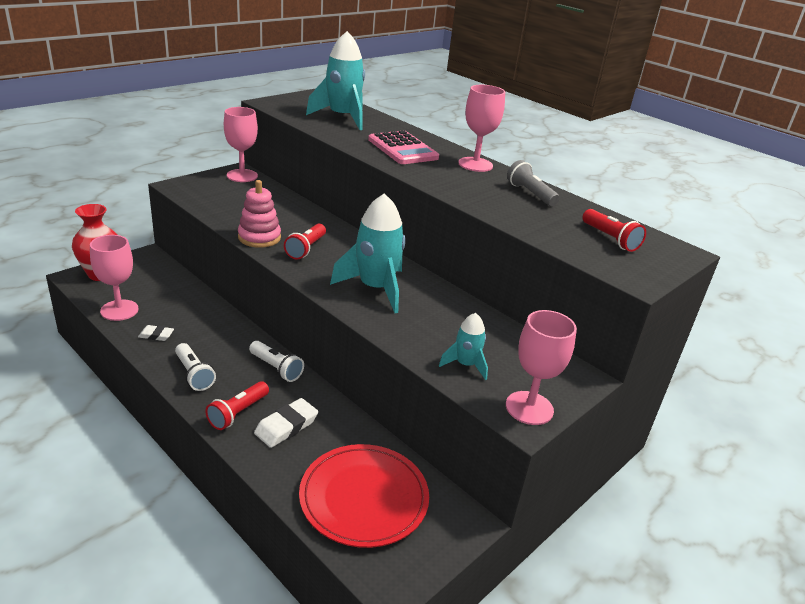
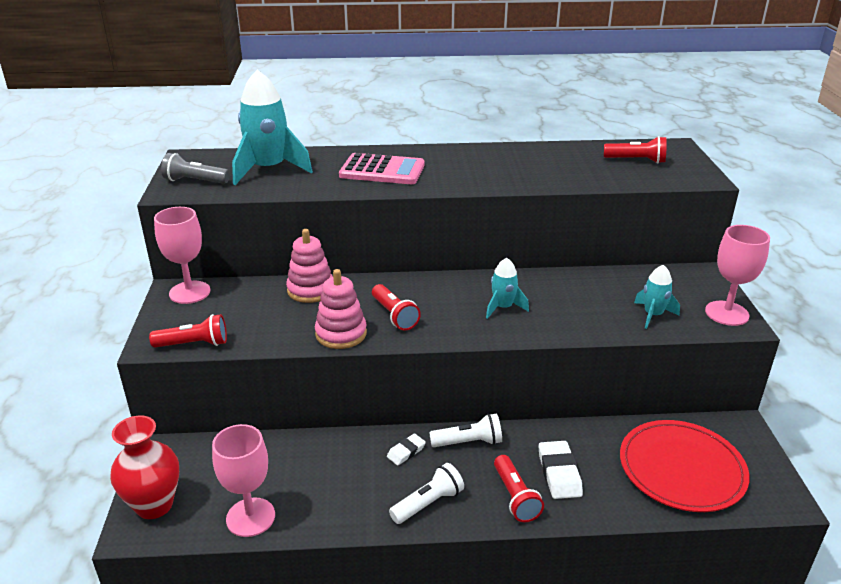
camera: 45 degrees left, 0 degrees up
white eraser [138,325,174,341] -> white eraser moved to [387,433,426,466]
white flashlight [175,343,216,391] -> white flashlight turned 45 degrees counterclockwise [389,463,464,524]
turquoise rocket [330,193,406,313] -> turquoise rocket [486,258,529,319], size x0.53
pink goblet [458,85,505,172] -> none
grey flashlight [507,160,560,206] -> grey flashlight moved to [161,153,230,184]
none -> red flashlight [149,314,227,348]
none -> pink stacking toy [286,229,333,303]

